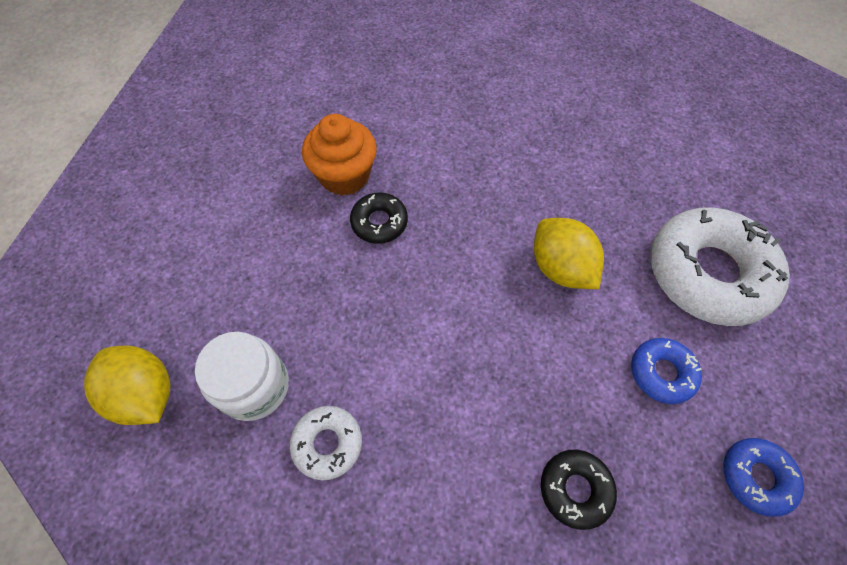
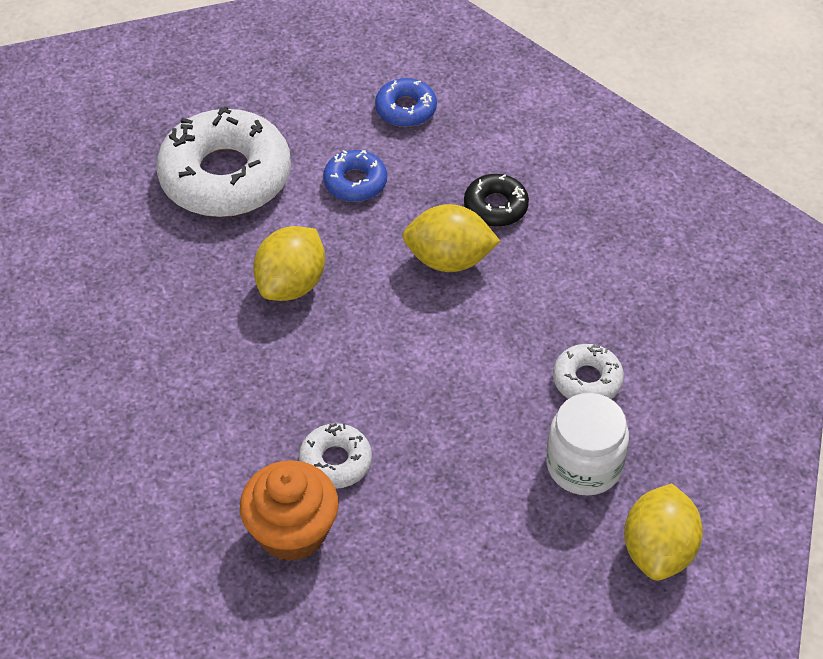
camera: 120 degrees left, 10 degrees down
black donut [350,192,408,244] -> white donut [299,423,372,489]
none -> yellow lemon [402,204,500,272]

